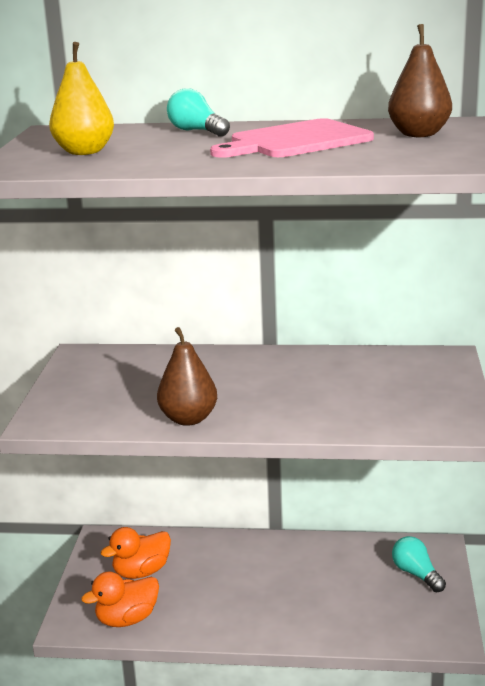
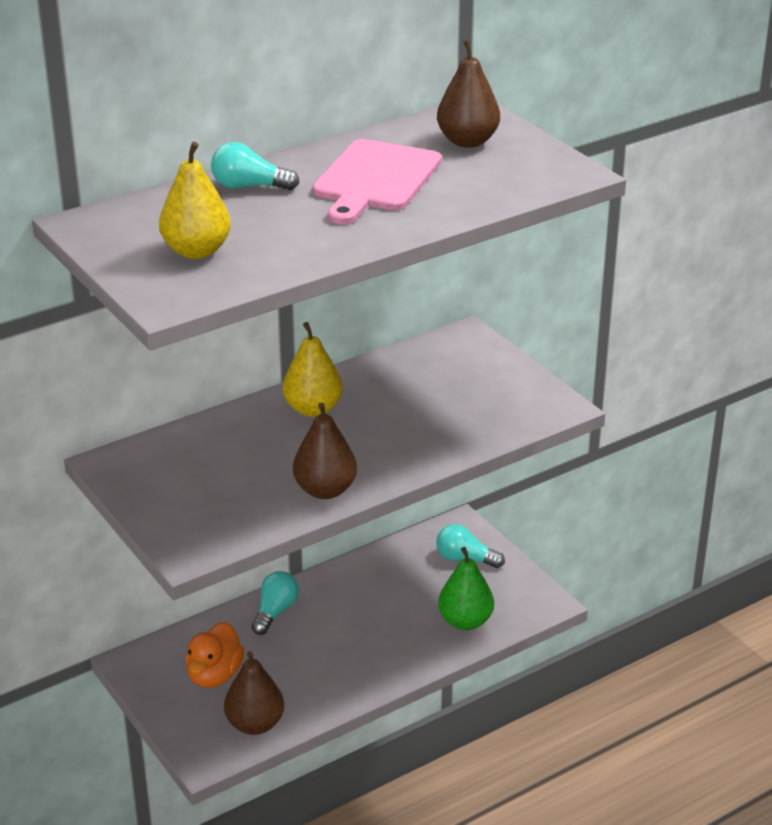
camera: 40 degrees left, 10 degrees up
orange duck [81,572,159,627] -> brown pear [224,651,284,735]
none -> turquoise light bulb [252,571,299,635]
none -> yellow pear [283,322,343,417]
none -> green pear [438,547,494,630]

